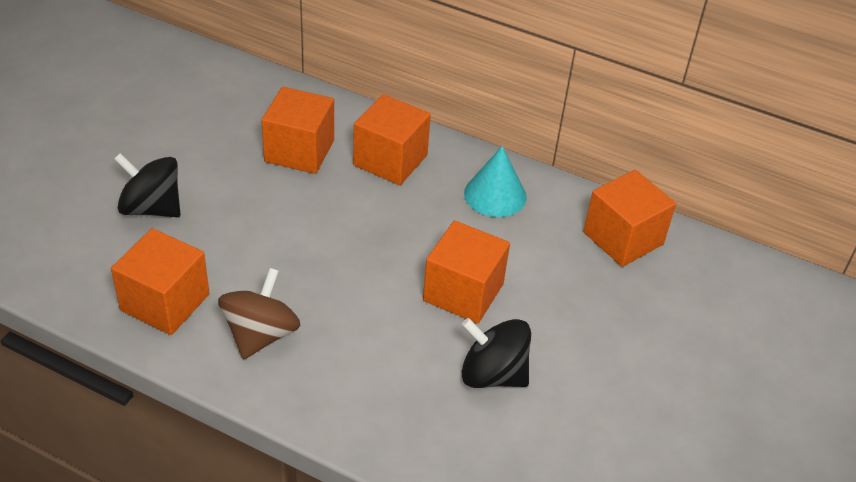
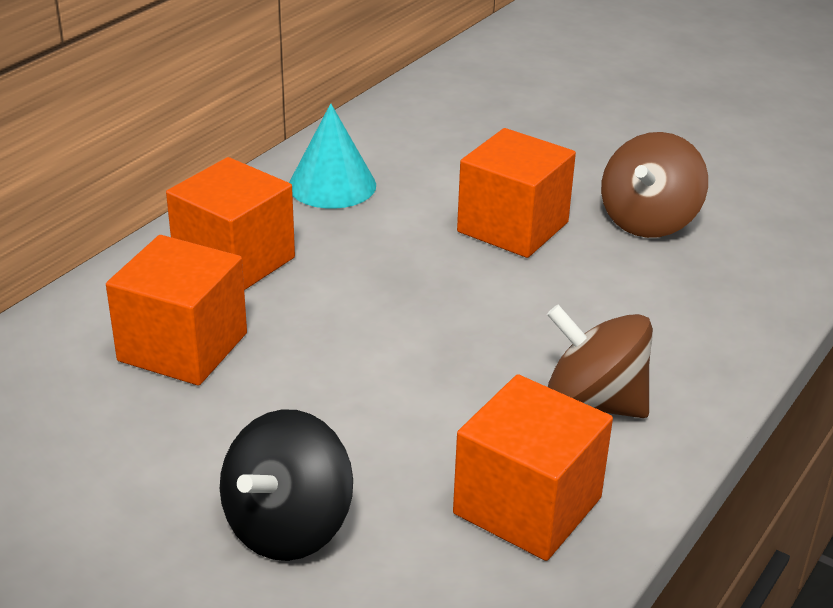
camera: 80 degrees left, 10 degrees down
black spinning top [462,318,531,388] -> brown spinning top [601,132,708,238]
orange cube [583,170,676,267] -> none

